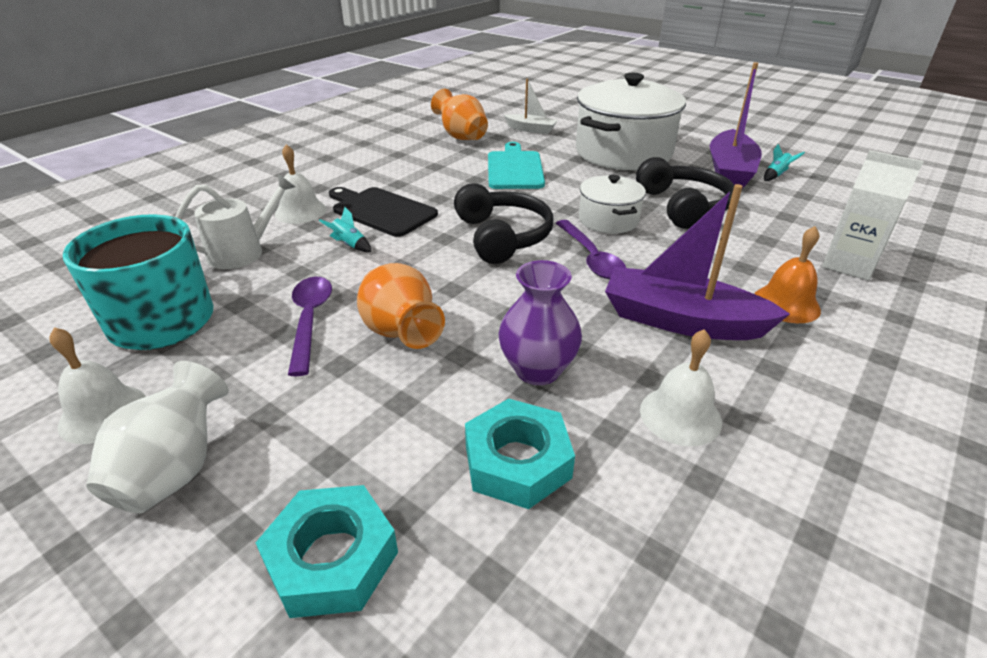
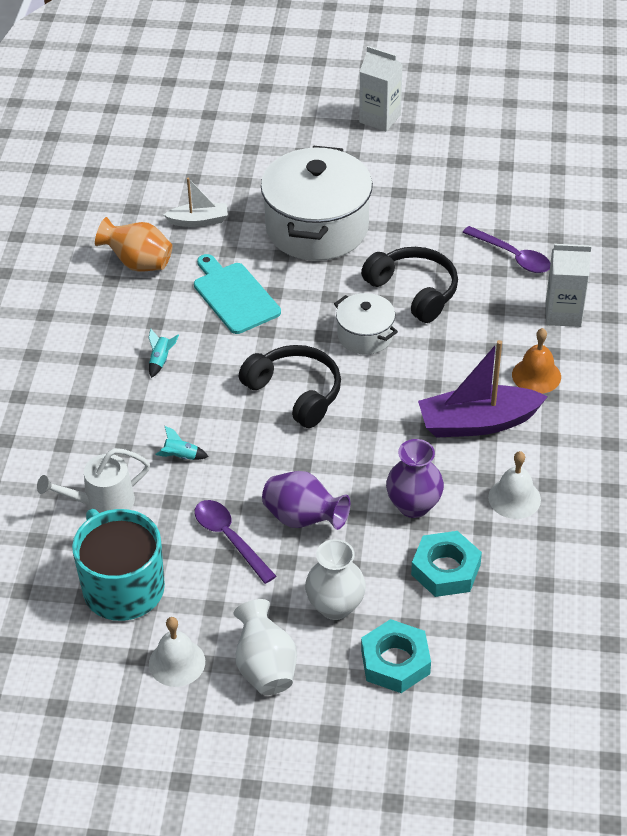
camera: 30 degrees left, 10 degrees up
white watering can [175,174,295,269] -> white watering can turned 135 degrees counterclockwise [37,448,150,513]
white bell [275,144,327,224] -> none
black cutting board [329,187,438,237] -> none
orange vase [357,263,445,349] -> purple vase [262,471,350,530]
purple spoon [556,220,626,279] -> purple spoon moved to [462,226,550,273]
purple boat [710,62,762,189] -> none
turquoise rocket [764,144,805,181] -> turquoise rocket moved to [149,329,179,378]
none -> white vase [305,539,366,620]
none -> white carton [359,46,403,132]

